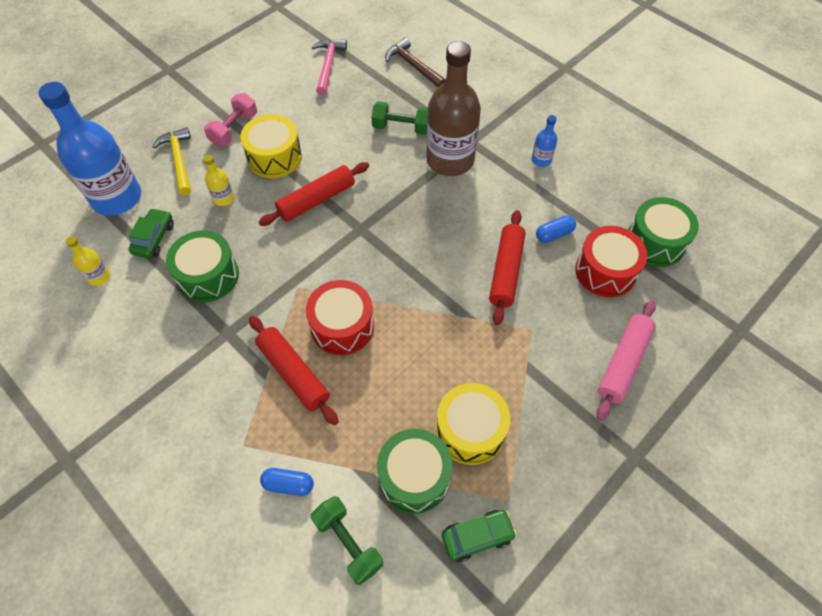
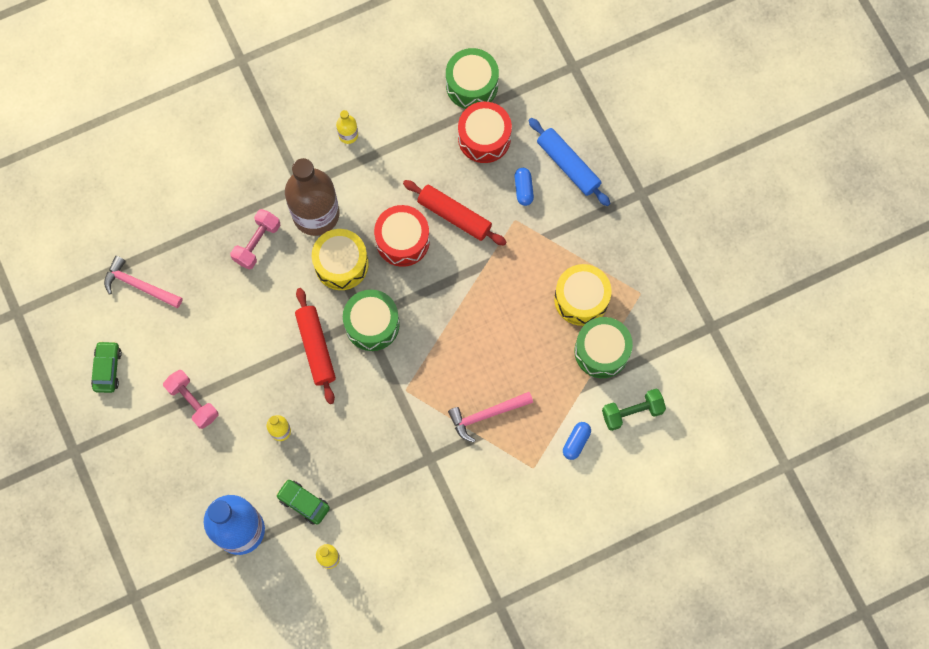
camera: 70 degrees left, 15 degrees up
yellow hammer [152,127,191,196] -> none
green drum [166,230,239,302] -> green drum moved to [343,290,400,351]
yellow drum [240,114,302,178] -> yellow drum moved to [312,229,368,290]
red rolling pin [249,316,339,425] -> pink hammer [448,392,533,442]
red drum [306,280,374,355] -> red drum moved to [374,205,430,267]
green dumbbell [371,101,428,135] -> pink dumbbell [230,209,280,270]
brown hammer [385,38,446,87] -> none
green car [442,510,517,562] -> green car moved to [91,341,122,393]
blue bottle [532,115,557,167] -> yellow bottle [336,110,358,144]
blue capsule [536,215,576,243] -> blue capsule moved to [515,168,534,206]
pink rolling pin [597,300,656,421] -> blue rolling pin [528,118,610,206]

